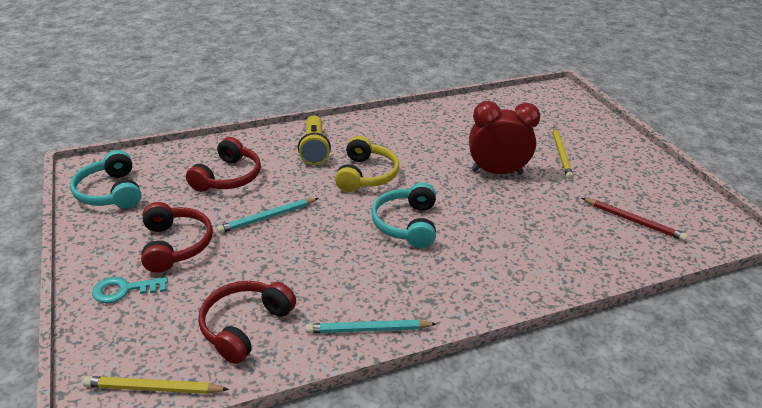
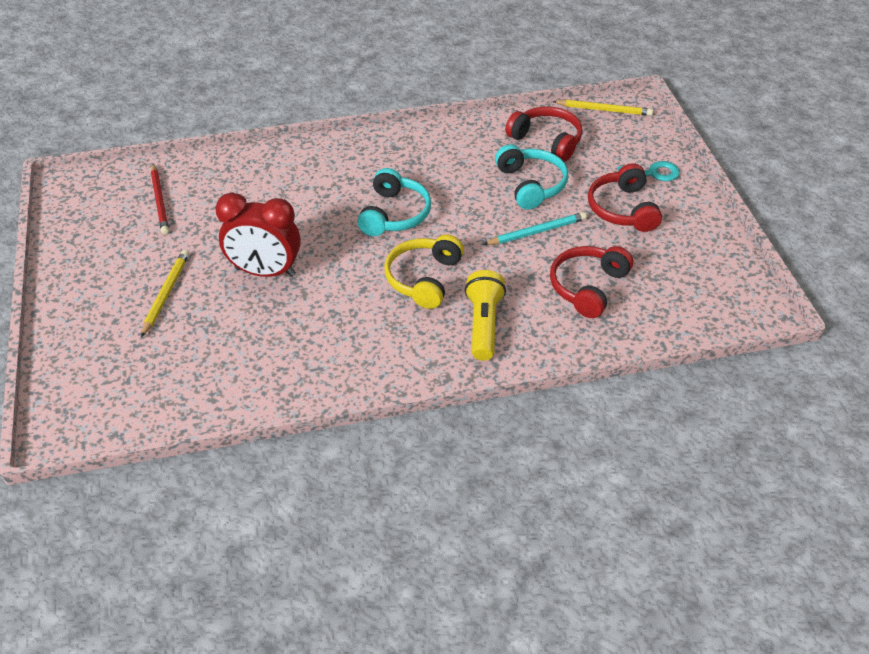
camera: 170 degrees left, 10 degrees up
turquoise headphones [70,150,141,209] -> turquoise headphones moved to [495,144,568,210]
red headphones [198,281,296,364] -> red headphones turned 90 degrees counterclockwise [505,106,583,162]
turquoise pencil [305,320,436,333] -> none
red pencil [582,198,688,241] -> red pencil turned 150 degrees counterclockwise [151,164,169,235]

